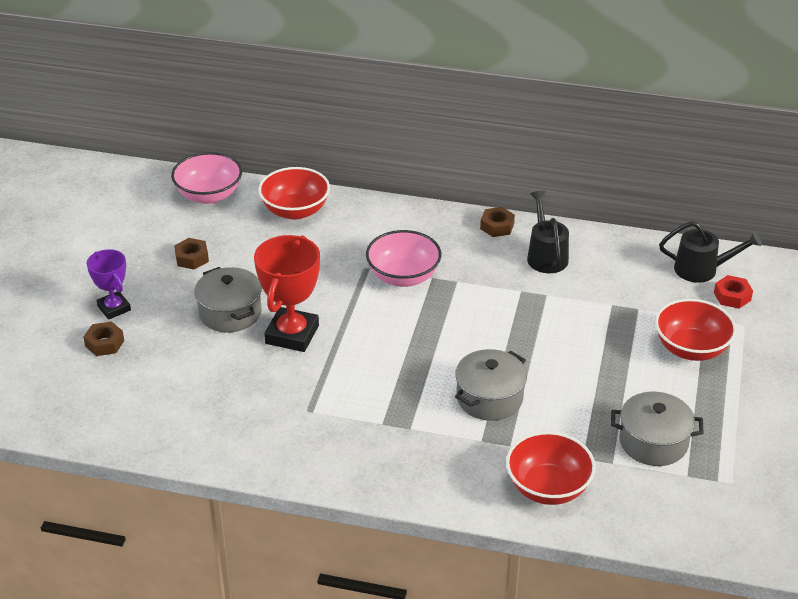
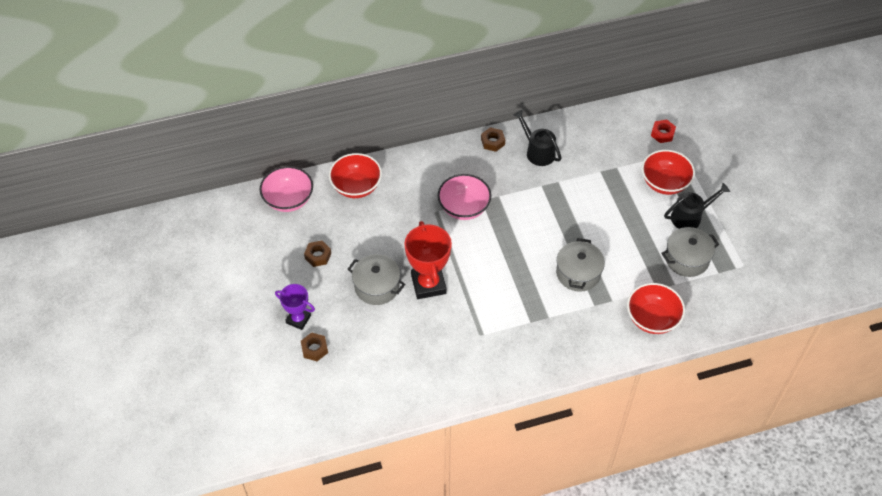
camera: 30 degrees left, 15 degrees up
black watering can [659,221,762,283] -> black watering can moved to [664,183,730,229]

